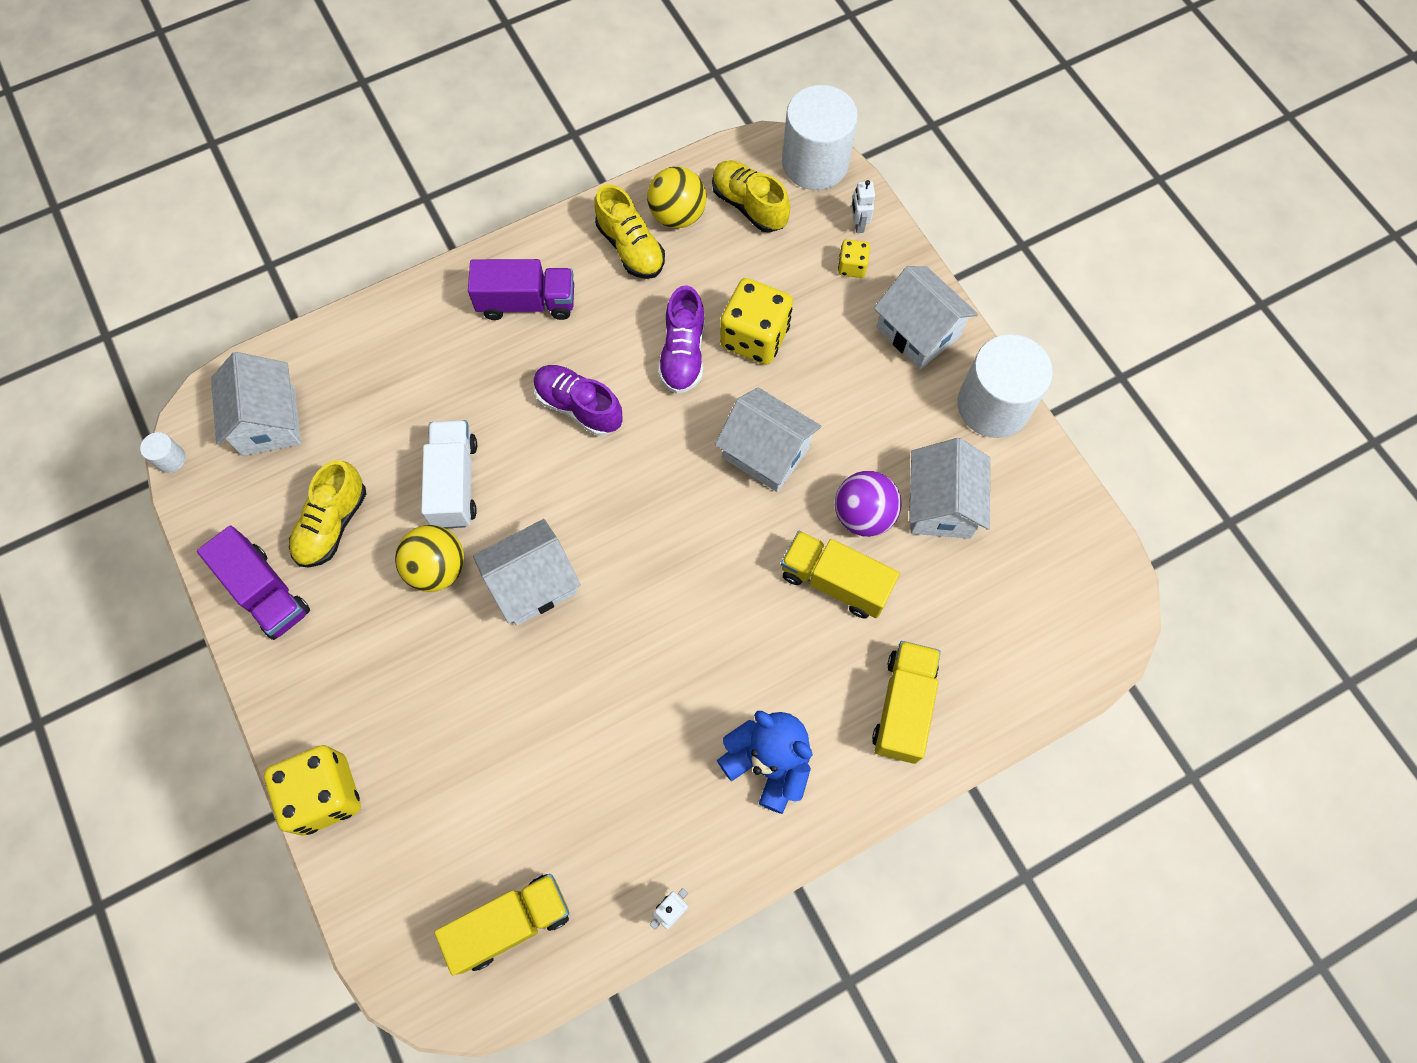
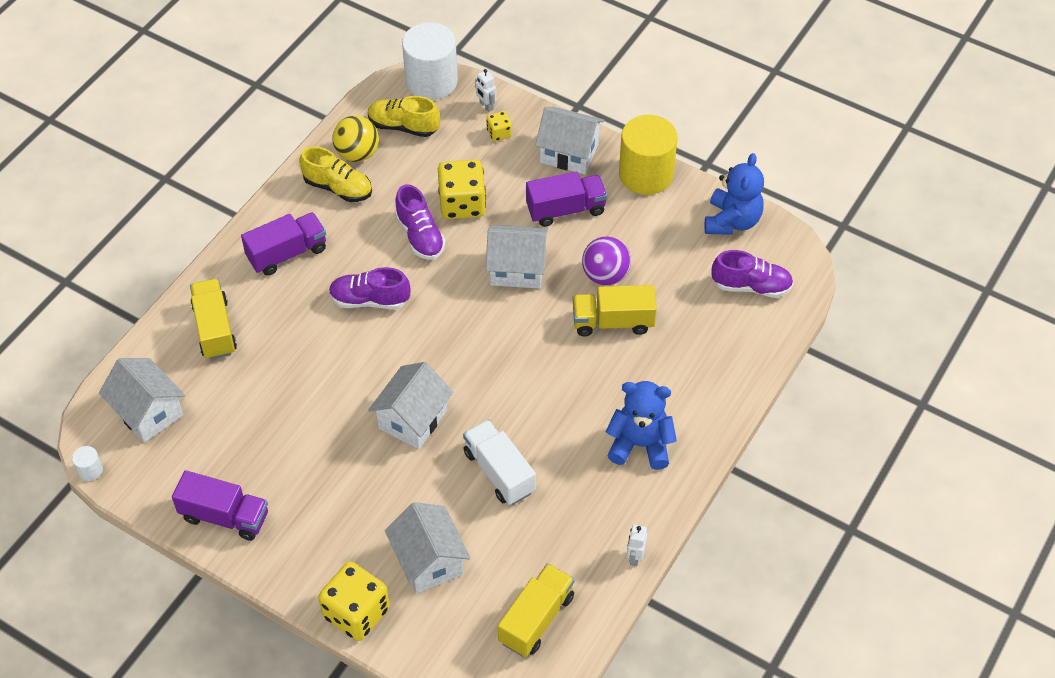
camera: 30 degrees left, 15 degrees down
yellow shoe [289,460,366,568] -> none
yellow ball [395,525,464,592] -> none
white truck [421,420,477,528] -> white truck moved to [463,420,536,505]
yellow truck [872,641,941,764] -> yellow truck moved to [190,279,237,360]
white house [909,438,990,539] -> white house moved to [385,502,470,593]
white cylinder [958,334,1053,438] -> yellow cylinder [619,115,678,195]
none -> purple truck [526,171,607,227]
none -> blue teddy bear [705,153,764,235]
none -> purple shoe [712,250,793,298]

